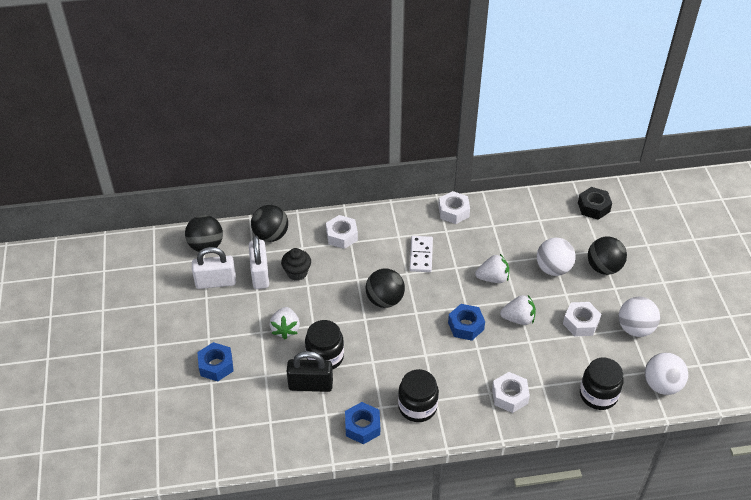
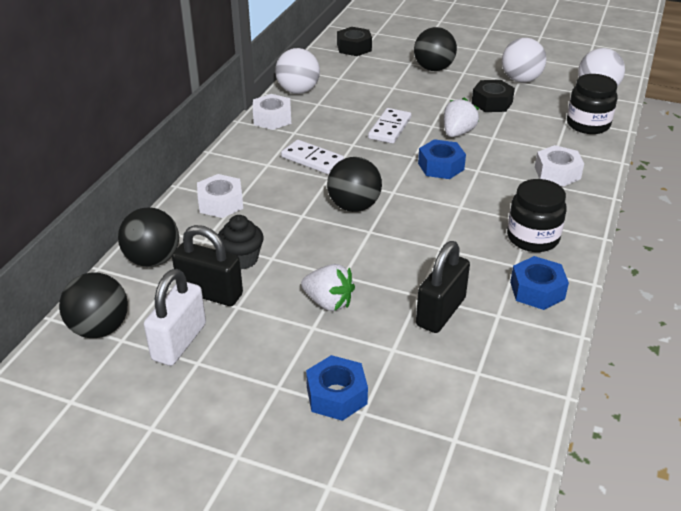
camera: 60 degrees left, 10 degrees down
white padlock [249,235,269,289] -> black padlock [172,225,243,306]
black jar [305,320,344,370] -> none
white strawberry [475,254,509,283] -> white domino [368,108,411,144]
white ball [537,238,575,276] -> white ball moved to [275,48,320,94]
white nut [563,302,601,336] -> black nut [472,80,515,112]

